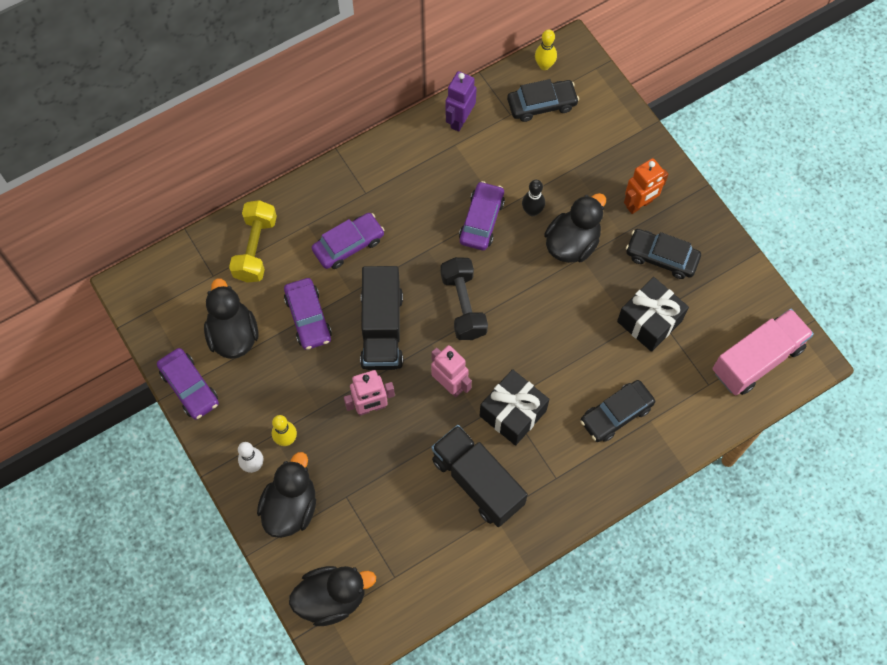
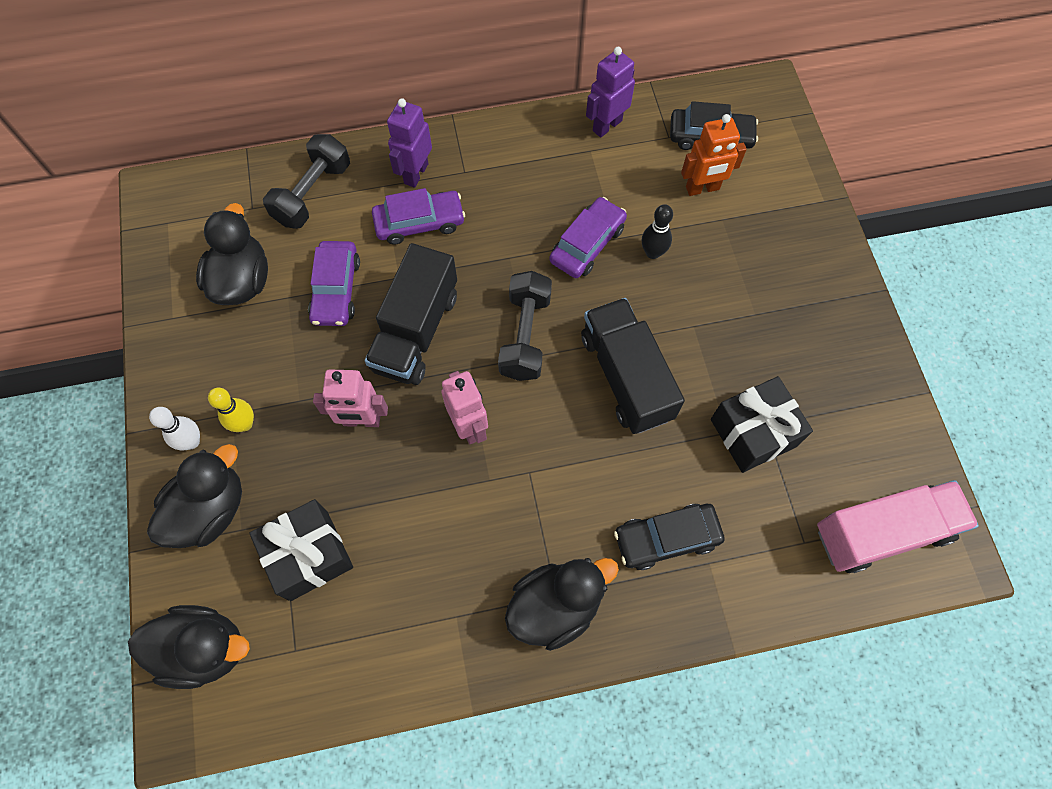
camera: 20 degrees right, 0 degrees up
purple car [157,348,219,420] -> none
yellow dumbbell [229,200,277,283] -> black dumbbell [263,134,350,229]
black truck [431,425,528,527] -> black truck moved to [581,298,685,434]
black gift [479,369,549,446] -> black gift moved to [249,499,353,601]
yellow bowling pin [535,29,557,70] -> none
black duck [544,193,606,263] -> black duck moved to [505,558,619,651]
orange robot [624,158,668,214] -> orange robot moved to [681,114,747,196]
black car [626,229,701,279] -> none
none -> purple robot [387,98,432,188]

